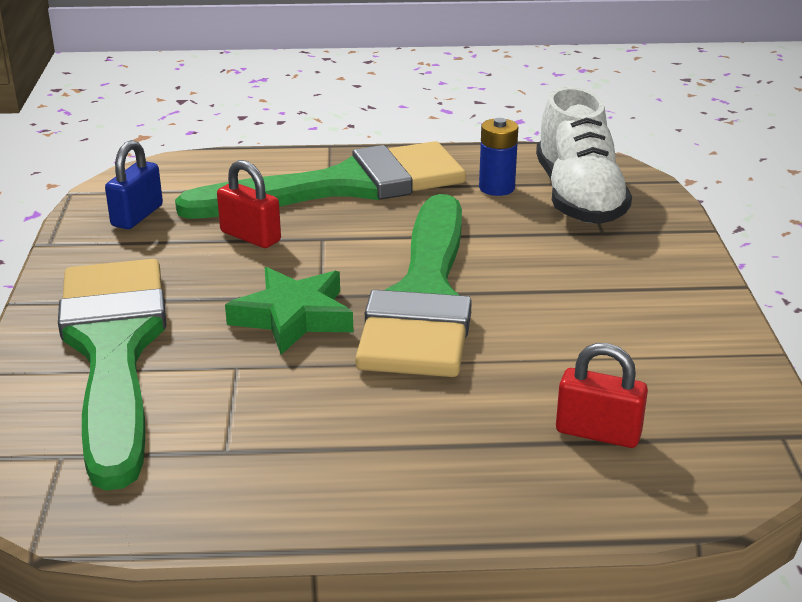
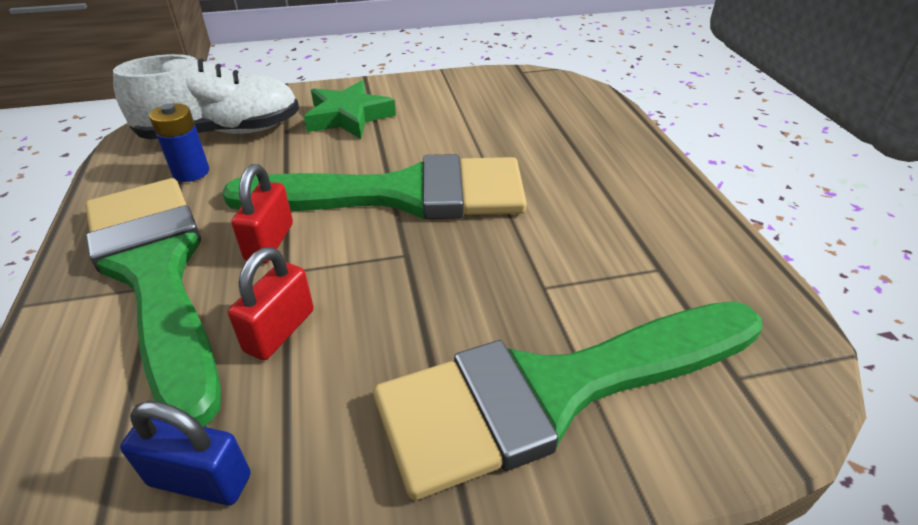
camera: 100 degrees left, 10 degrees up
green star [225,267,353,355] -> green star moved to [304,80,396,139]
red padlock [556,343,648,448] -> red padlock moved to [231,164,293,263]

